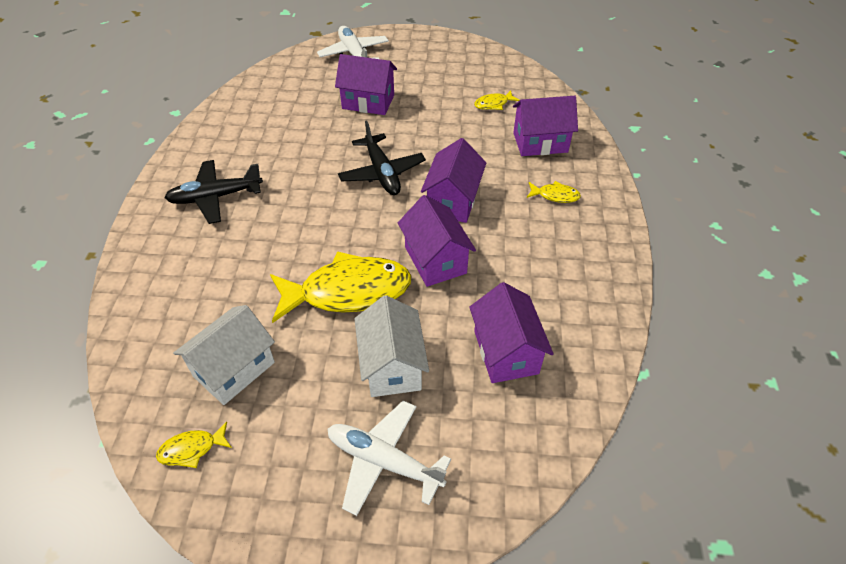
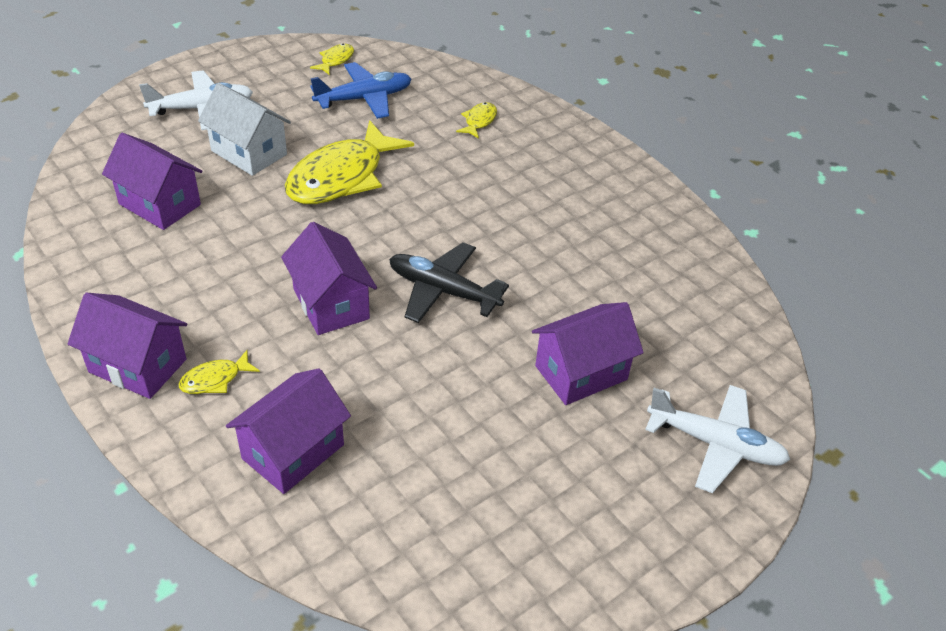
camera: 135 degrees right, 5 degrees down
black plane [164,160,263,224] -> none
white house [173,305,275,405] -> blue plane [310,62,411,119]
purple house [398,195,476,287] -> purple house moved to [68,293,187,399]
yellow fish [474,90,520,110] -> yellow fish moved to [456,102,497,139]

